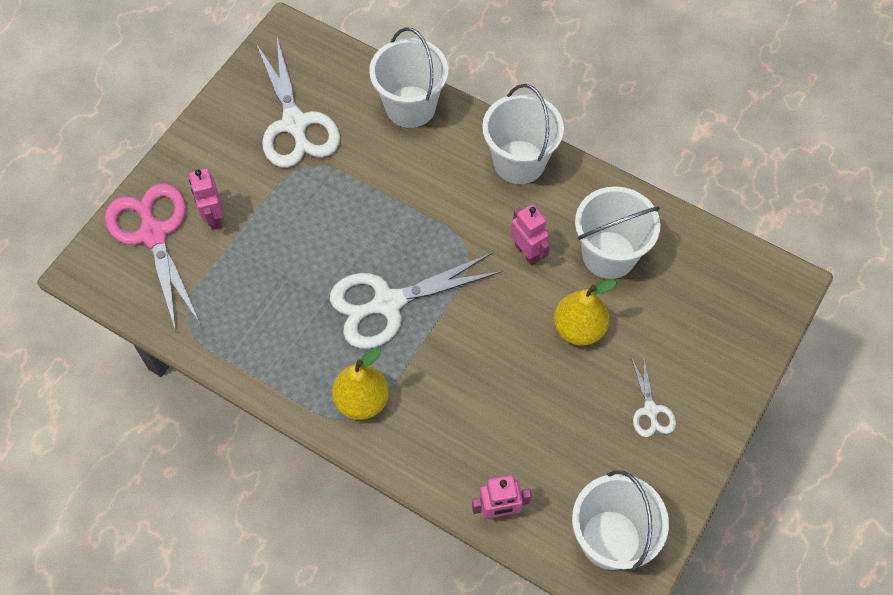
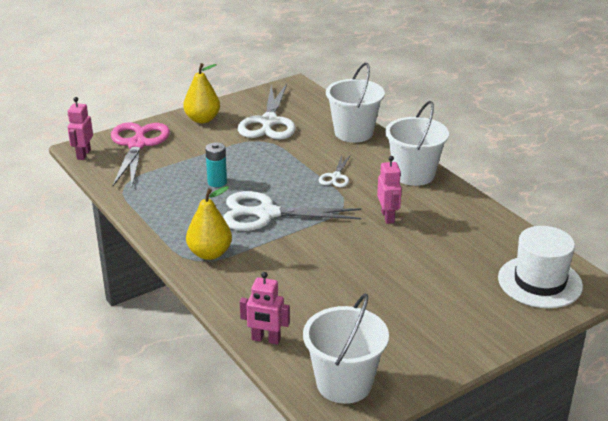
camera: 25 degrees right, 30 degrees down
pink robot [189,168,224,230] -> pink robot moved to [67,97,93,160]
yellow pear [554,280,617,345] -> yellow pear moved to [183,63,220,123]
white bucket [575,186,660,279] -> none
white scissors [631,355,676,437] -> white scissors moved to [319,156,350,187]
none -> turquoise battery [205,142,227,187]
none -> white hat [498,226,583,308]

